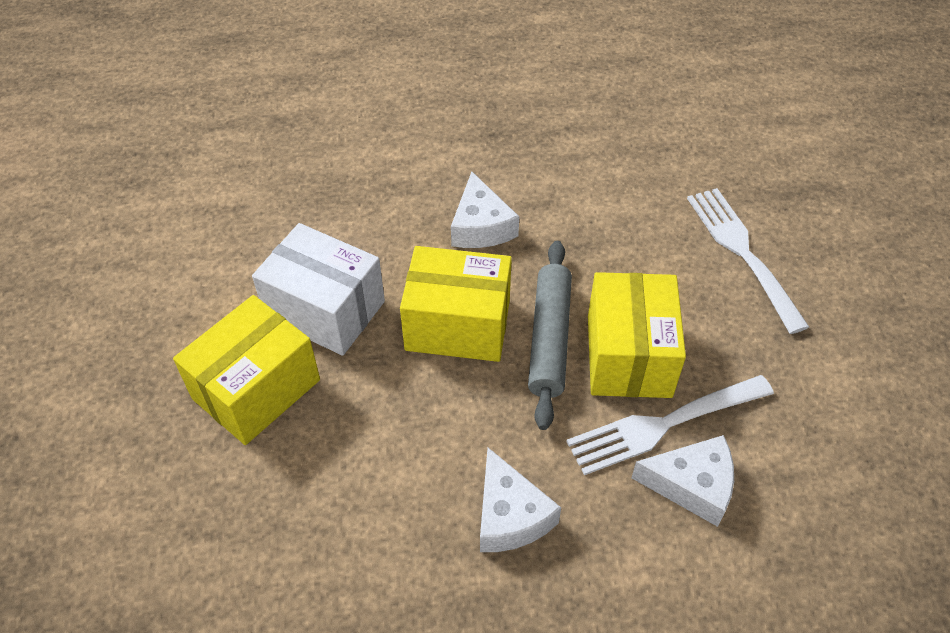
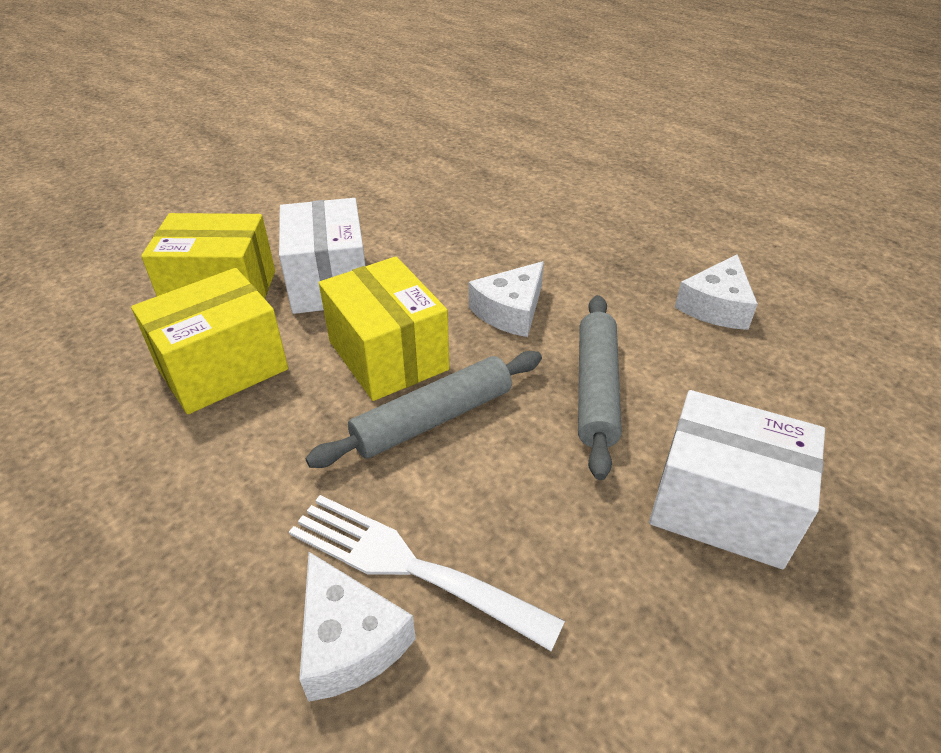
camera: 50 degrees right, 10 degrees down
white cheese [480,448,561,552] -> white cheese moved to [675,254,758,330]
yellow box [588,272,686,398] -> yellow box moved to [131,268,288,414]
white fork [687,188,809,334] -> white box [649,390,825,569]
none -> grey rolling pin [578,295,622,480]

